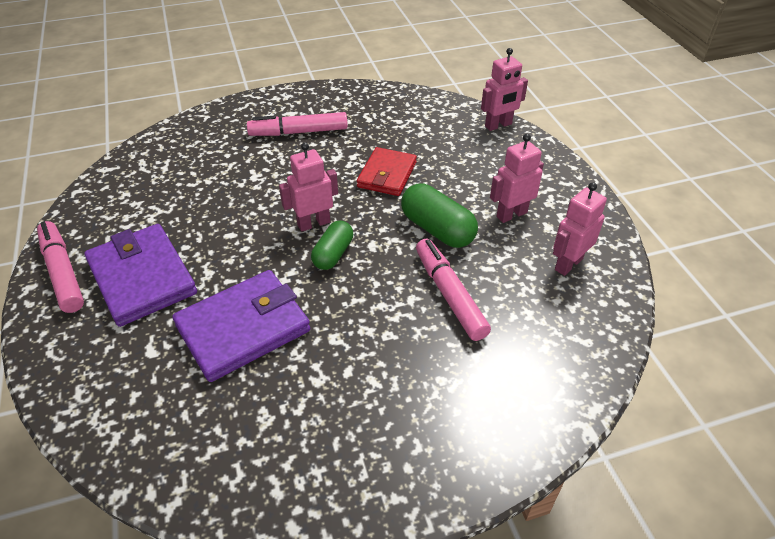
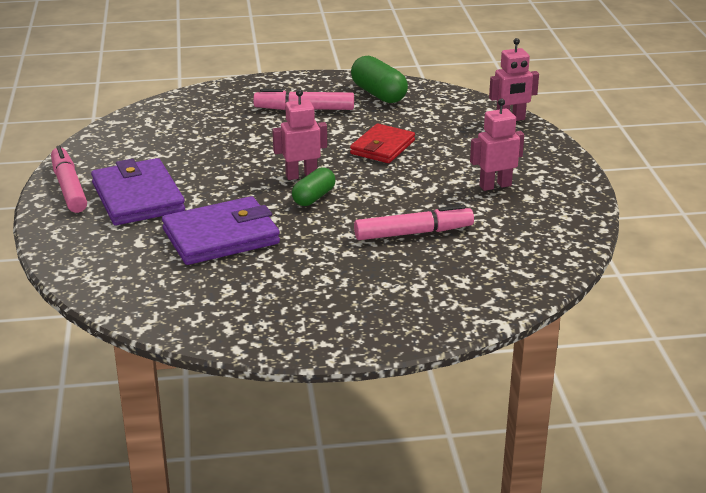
camera: 10 degrees right, 15 degrees down
green capsule [401,184,478,248] -> green capsule moved to [351,56,408,103]
pink marker [416,239,491,341] -> pink marker turned 90 degrees clockwise [354,205,474,240]
pink robot [553,182,607,276] -> none

